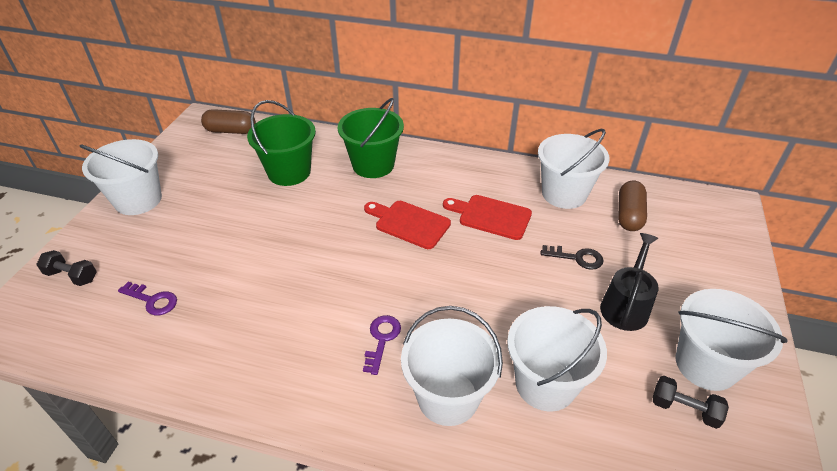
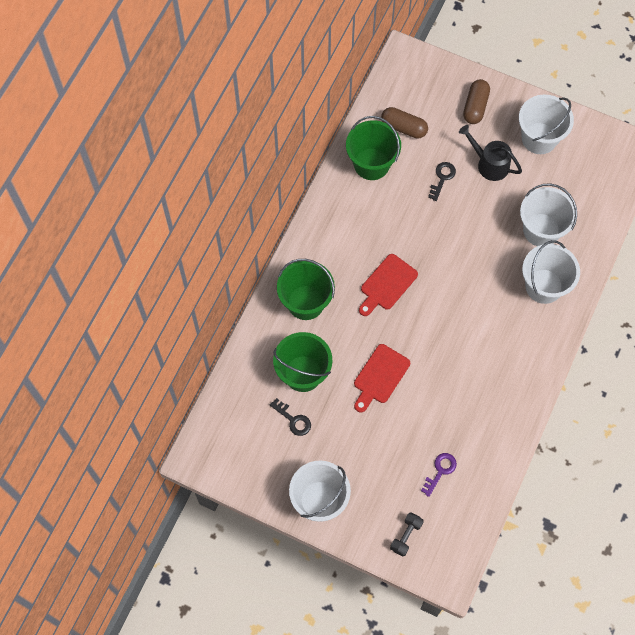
camera: 80 degrees left, 25 degrees up
brown capsule [201,109,256,134] -> brown capsule moved to [463,79,490,124]
purple key [363,315,401,375] -> none
red cutting board [443,195,532,240] -> red cutting board moved to [354,344,410,412]
white bucket [538,129,610,209] -> green bucket [346,116,401,180]
black dumbbell [653,376,729,429] -> none
none -> black key [270,398,311,436]

